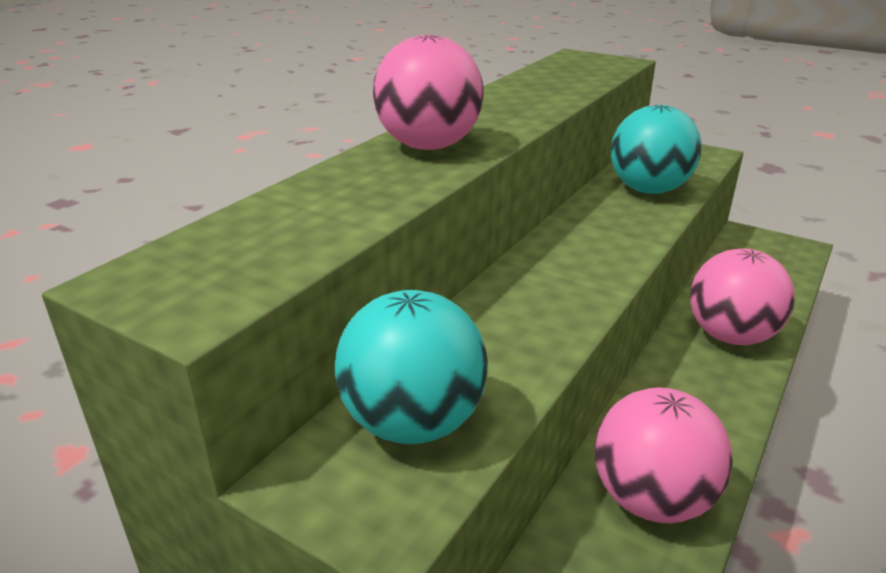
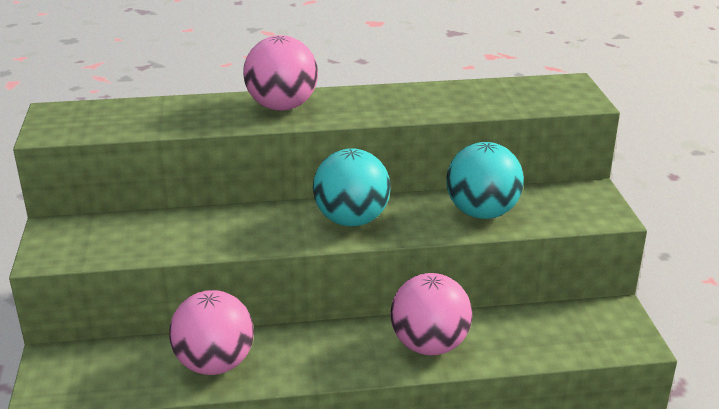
camera: 50 degrees right, 0 degrees up
turquoise ball [335,290,488,444] -> turquoise ball moved to [313,148,391,226]

